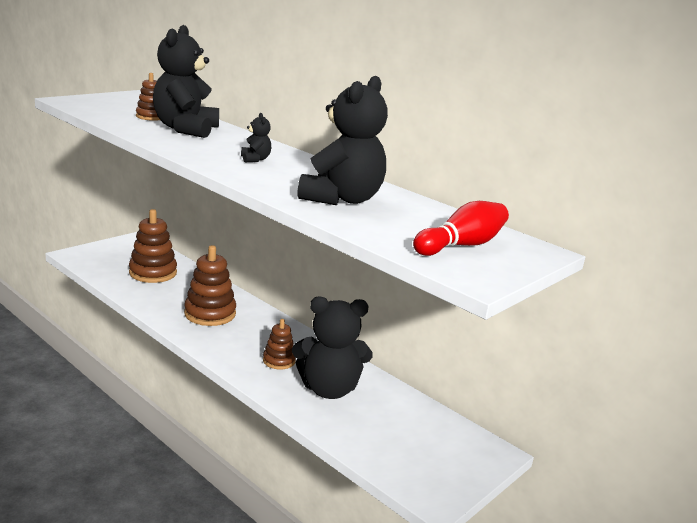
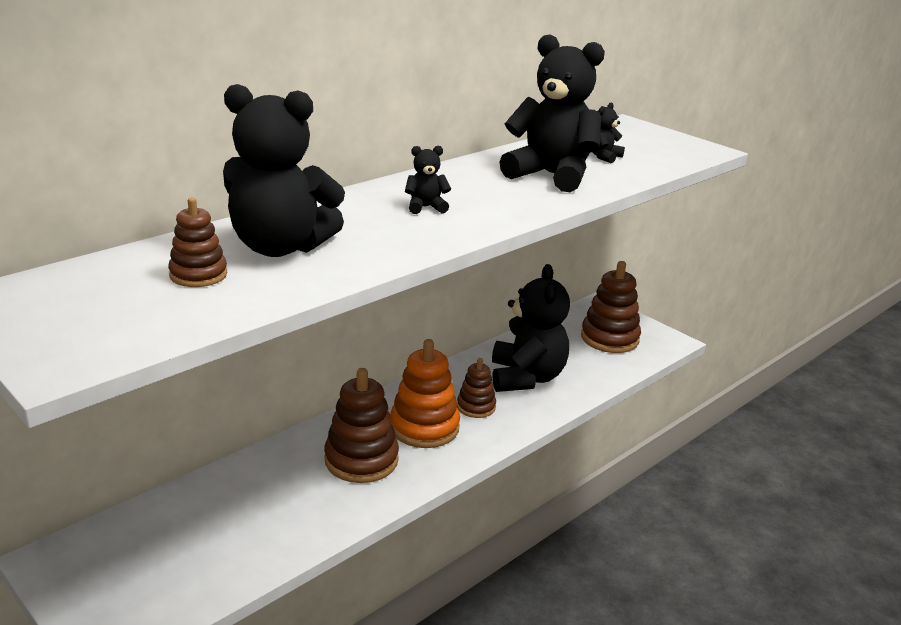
camera: 85 degrees left, 5 degrees up
brown stacking toy [129,209,177,283] -> brown stacking toy moved to [581,261,641,353]
red bowling pin [413,201,509,256] -> none
none -> orange stacking toy [390,339,460,448]
none -> black teddy bear [592,102,625,163]

